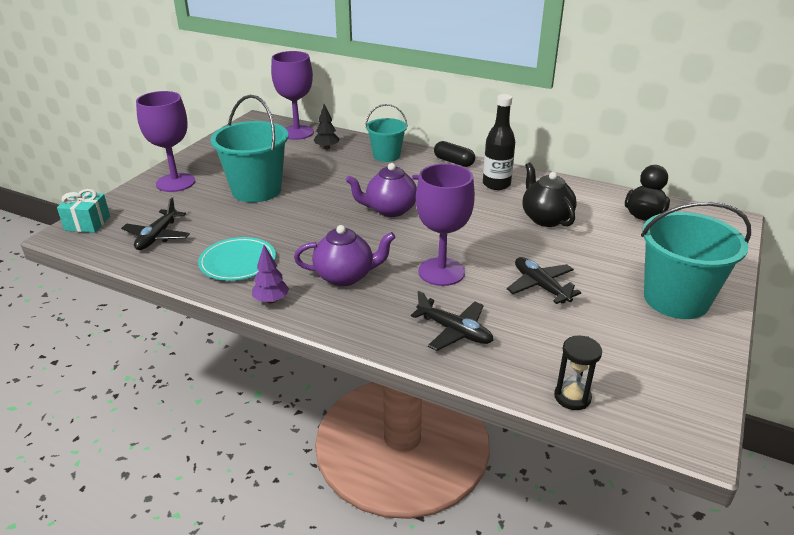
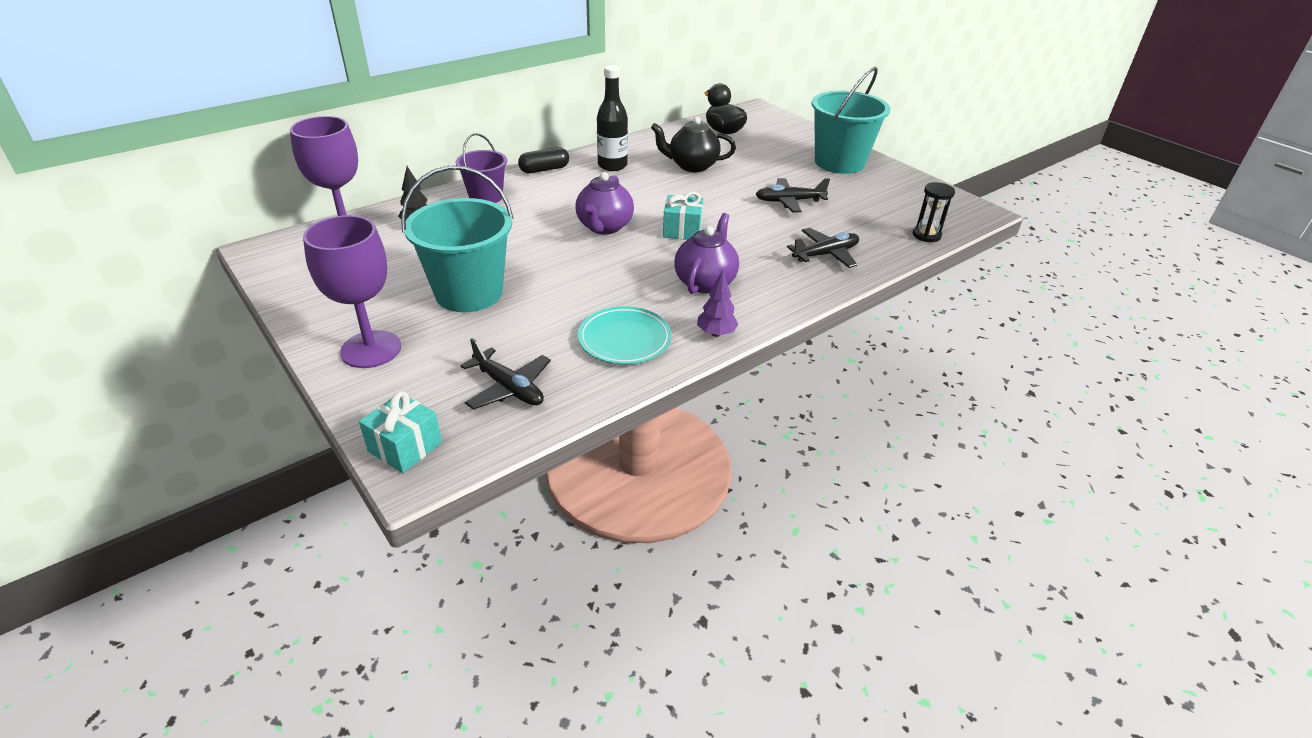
camera: 65 degrees left, 5 degrees up
turquoise bucket [365,104,408,162] -> purple bucket [456,133,507,203]
purple goblet [416,164,475,286] -> none
none -> turquoise gift [663,192,703,240]

